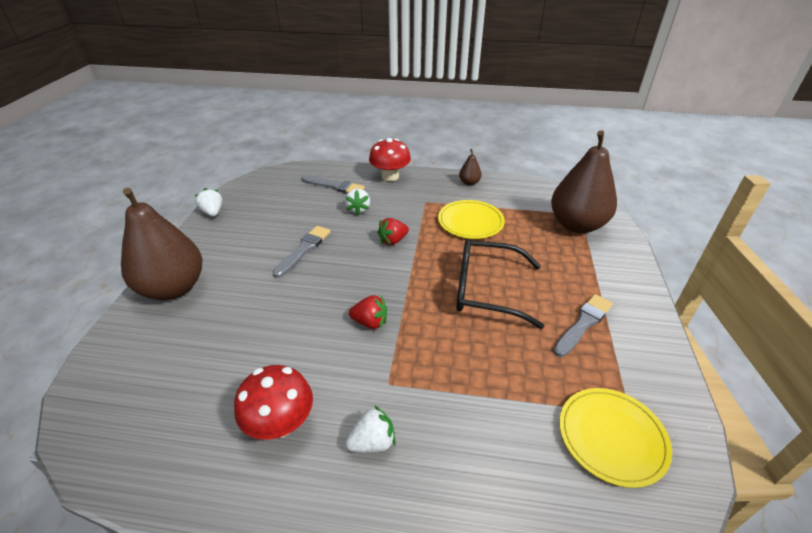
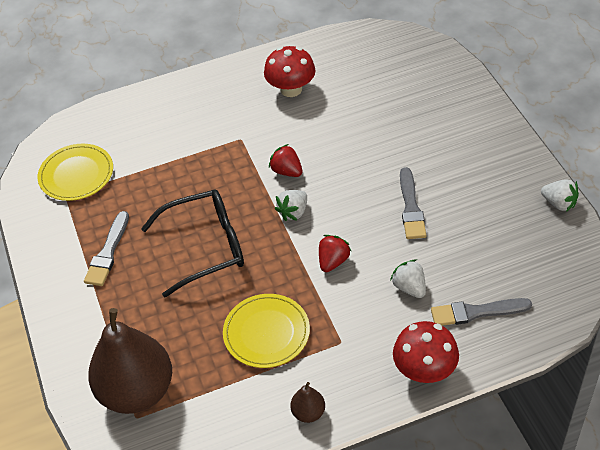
camera: 155 degrees right, 10 degrees up
brown pear [121,188,203,300] -> none
white strawberry [346,405,396,453] -> white strawberry moved to [275,190,307,221]
red strawberry [349,295,387,329] -> red strawberry turned 60 degrees clockwise [269,144,303,177]

